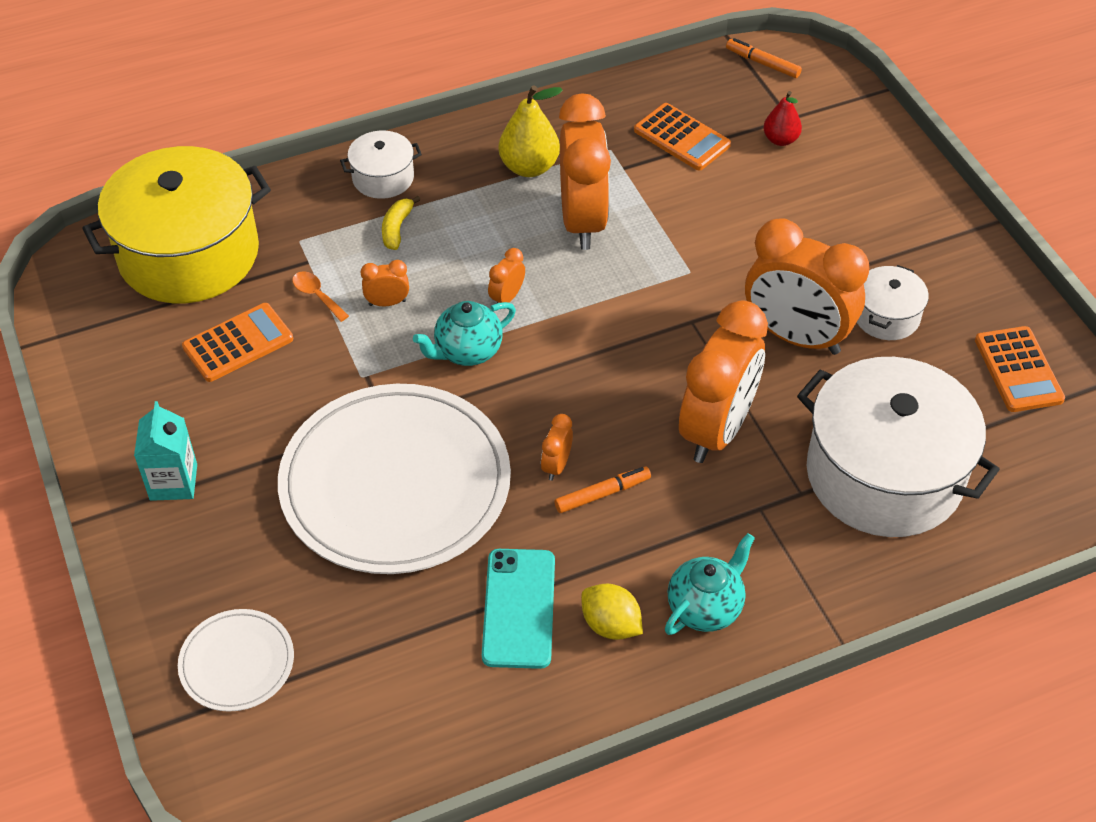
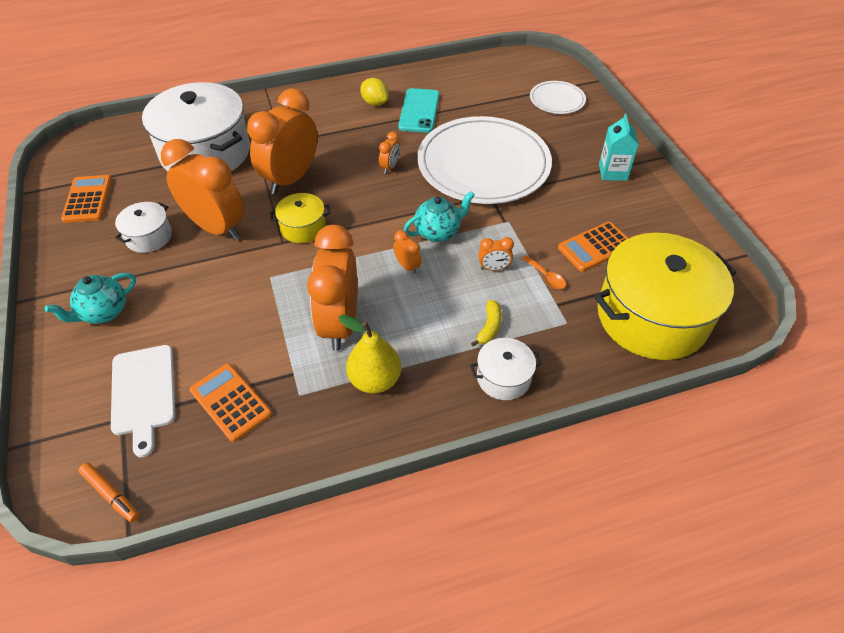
camera: 175 degrees left, 0 degrees up
orange clock [488,248,525,303] -> orange clock turned 75 degrees counterclockwise [393,230,422,274]
orange marker [554,466,651,513] -> none
turquoise teapot [665,533,755,635] -> turquoise teapot moved to [45,273,136,324]
red pear [763,91,802,146] -> white cutting board [111,345,176,457]
none -> yellow pot [270,193,330,243]

